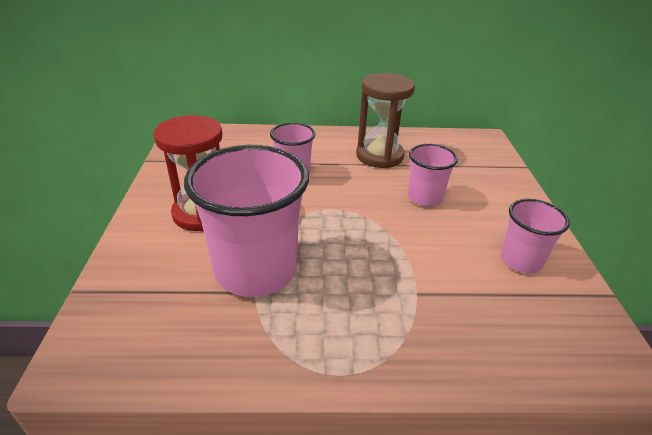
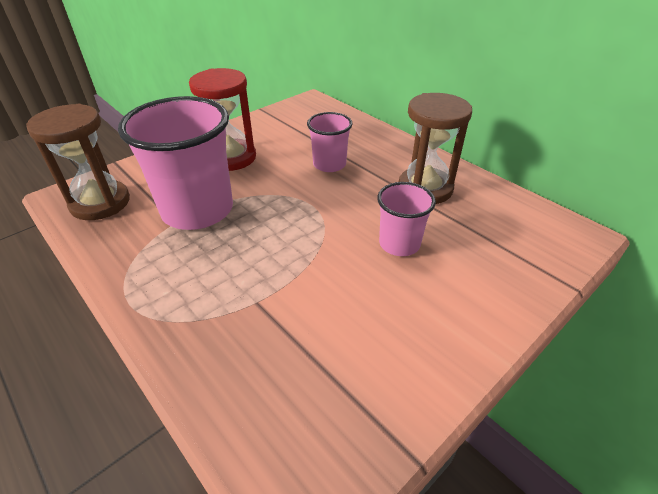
camera: 50 degrees right, 5 degrees up
pink cup [500,199,570,273] -> none
none -> brown hourglass [26,104,130,220]

